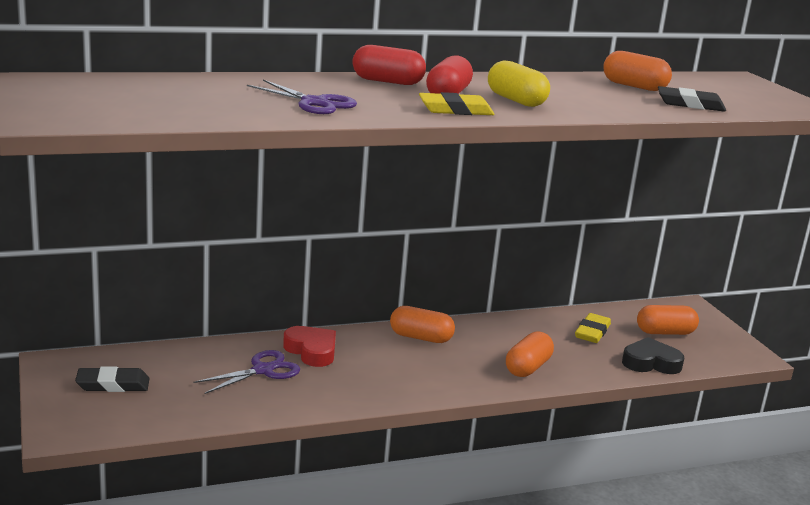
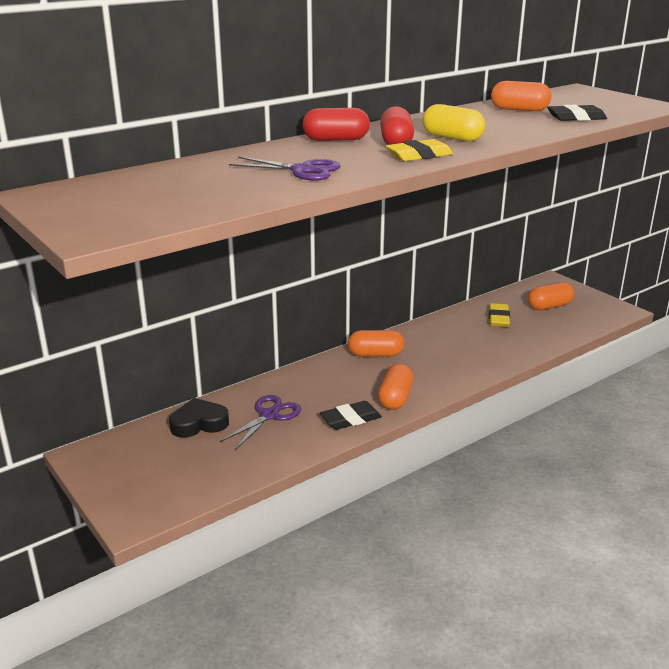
camera: 15 degrees left, 5 degrees up
black eraser [75,366,150,392] -> black eraser moved to [320,401,382,430]
red heart [283,326,336,367] -> none
orange capsule [506,331,554,377] -> orange capsule moved to [378,364,414,410]
black heart [622,337,684,374] -> black heart moved to [169,398,229,438]

